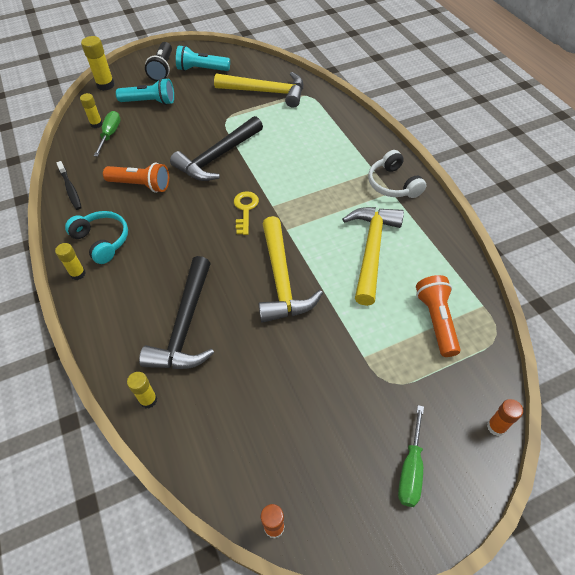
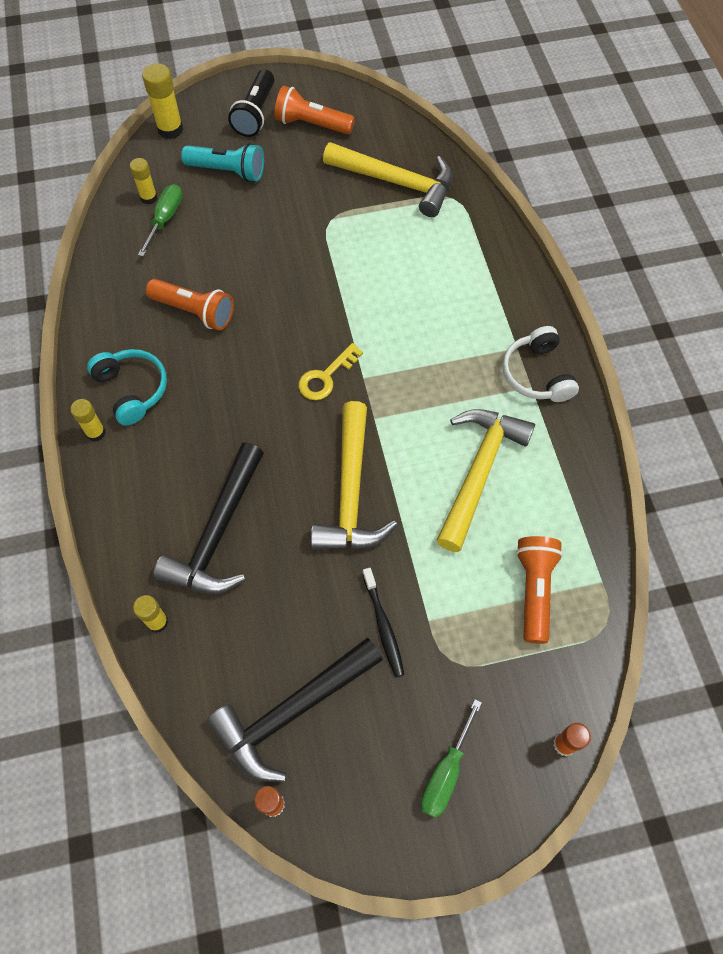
camera: 10 degrees right, 10 degrees up
black toothbrush [56,161,82,210] -> black toothbrush moved to [362,568,405,677]
black hammer [170,116,263,181] -> black hammer moved to [207,638,383,782]
turquoise flashlight [176,45,230,71] -> orange flashlight [274,86,355,135]
yellow key [234,191,259,235] -> yellow key turned 150 degrees counterclockwise [298,343,363,400]

